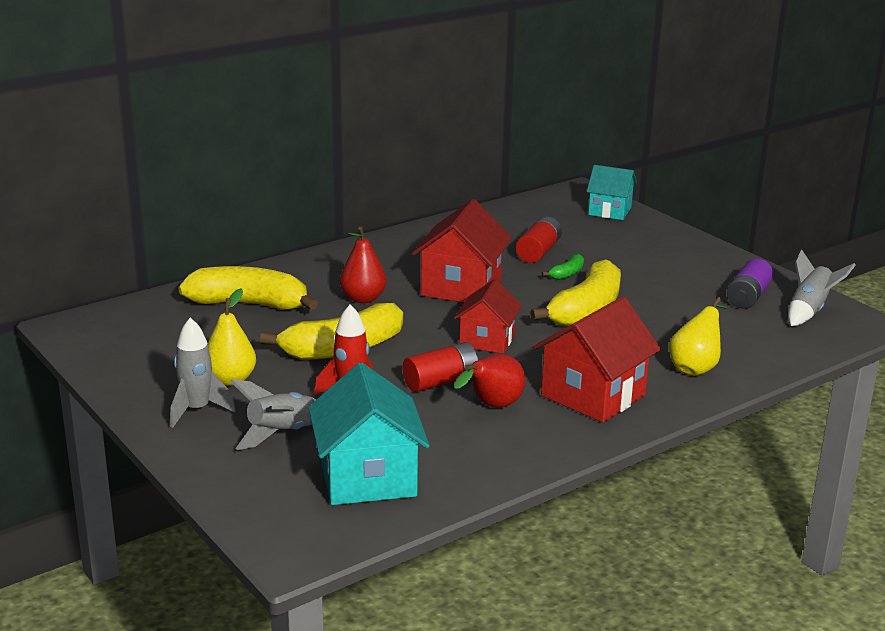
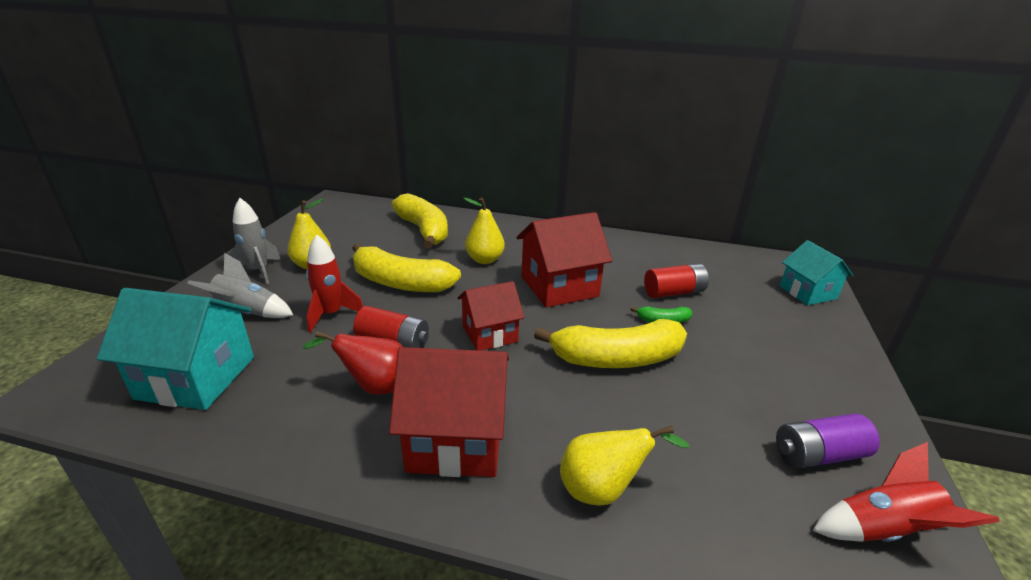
camera: 50 degrees right, 5 degrees up
turquoise house [308,362,430,505] -> turquoise house turned 60 degrees clockwise [97,288,254,410]
red pear [340,227,387,303] -> yellow pear [463,198,505,264]
grey rocket [788,249,856,326] -> red rocket [812,442,1000,542]

